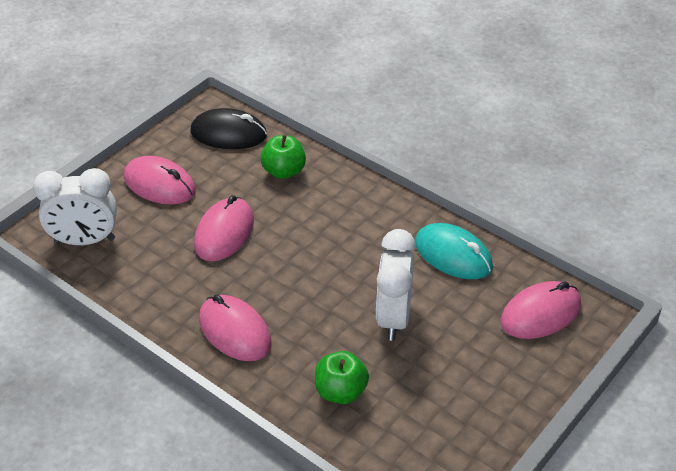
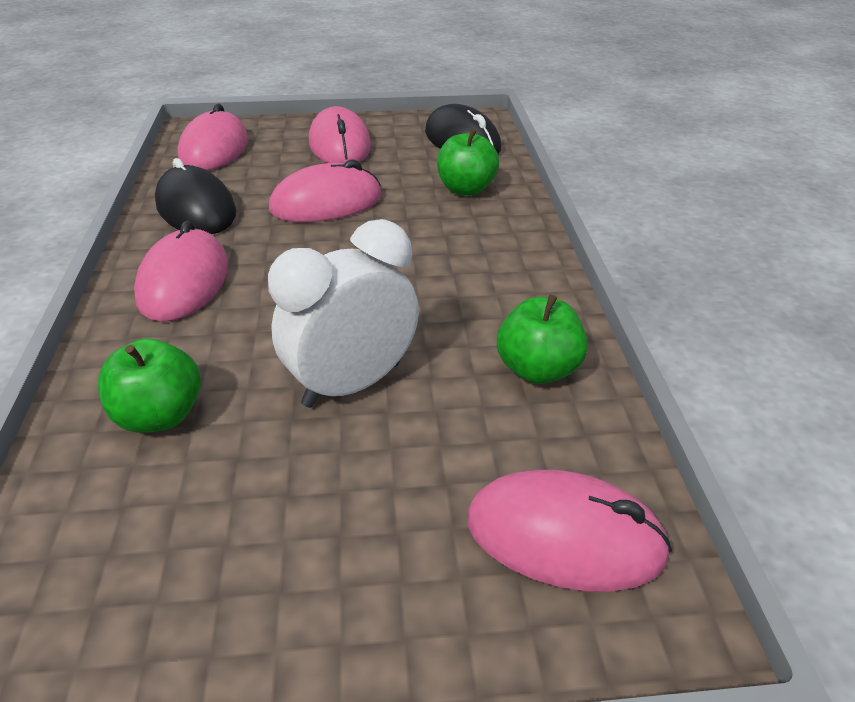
camera: 45 degrees right, 5 degrees down
white clock [33,168,117,245] -> pink mouse [178,104,248,171]
turquoise mouse [415,223,493,279] -> green apple [497,294,588,384]
none -> black mouse [155,158,236,234]

